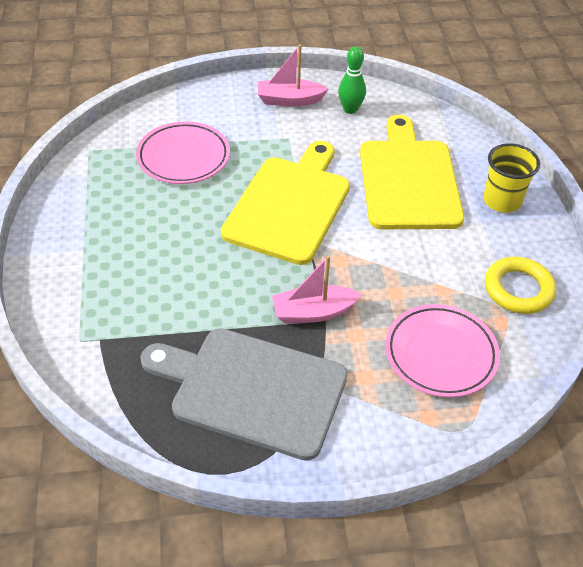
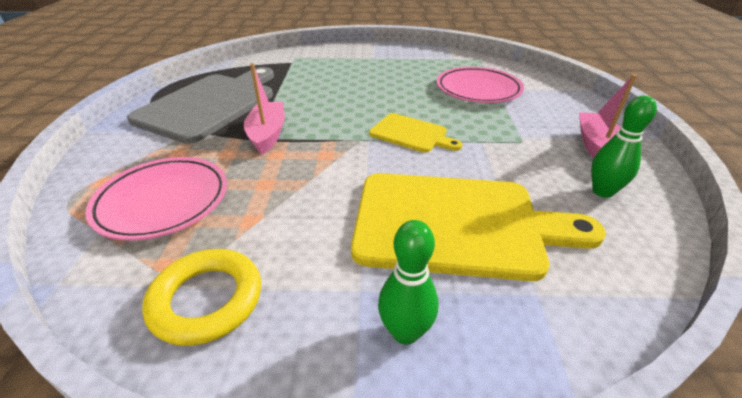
camera: 100 degrees right, 10 degrees down
yellow cutting board [221,141,350,265] -> yellow cutting board [369,113,462,153], size x0.51
yellow cup [483,143,540,213] -> green bowling pin [378,220,438,345]

